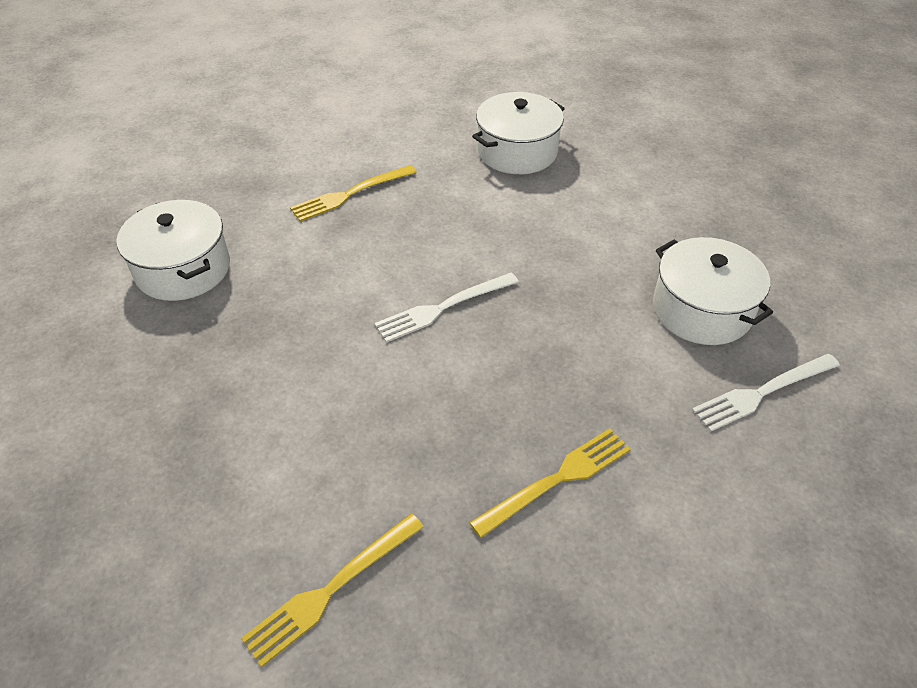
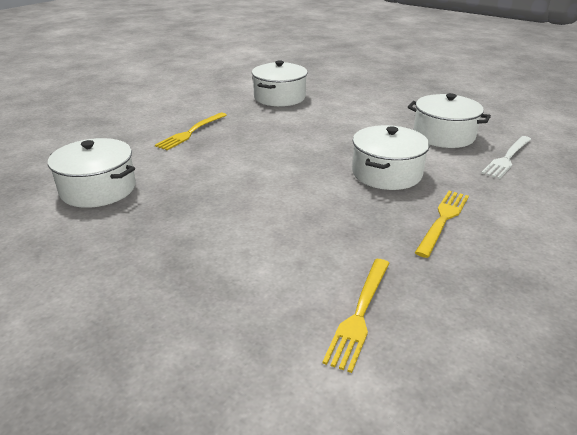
camera: 25 degrees left, 15 degrees down
white fork [374,273,519,343] -> none
none -> white pot [352,125,430,190]

